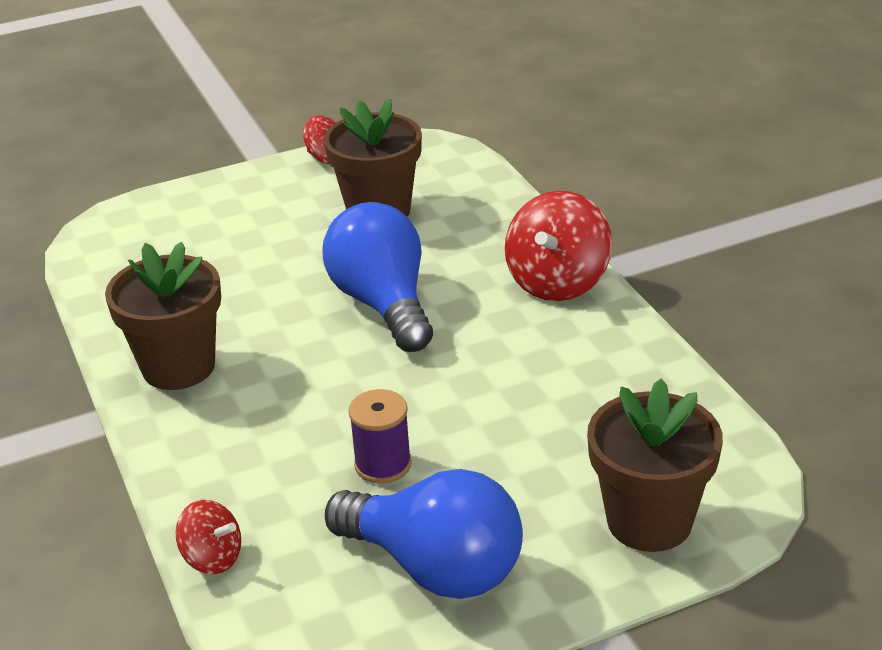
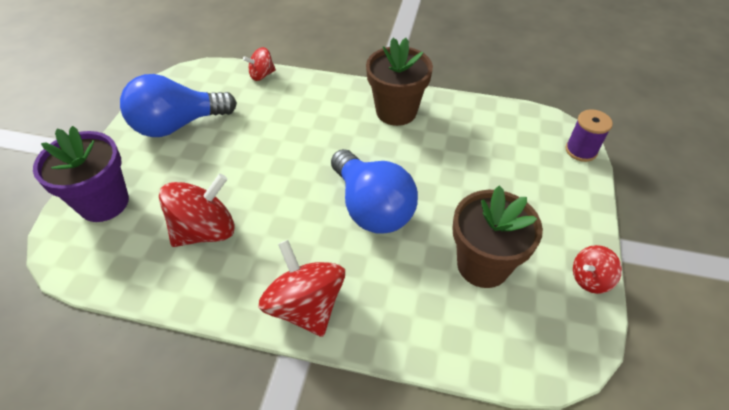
camera: 125 degrees right, 15 degrees up
blue light bulb [323,202,433,352] -> blue light bulb turned 45 degrees clockwise [331,149,418,234]
purple spool [348,389,412,484] -> purple spool moved to [566,109,613,162]
brown flower pot [587,378,723,552] -> purple flower pot [33,126,129,222]
none -> red spinning top [159,174,235,247]

